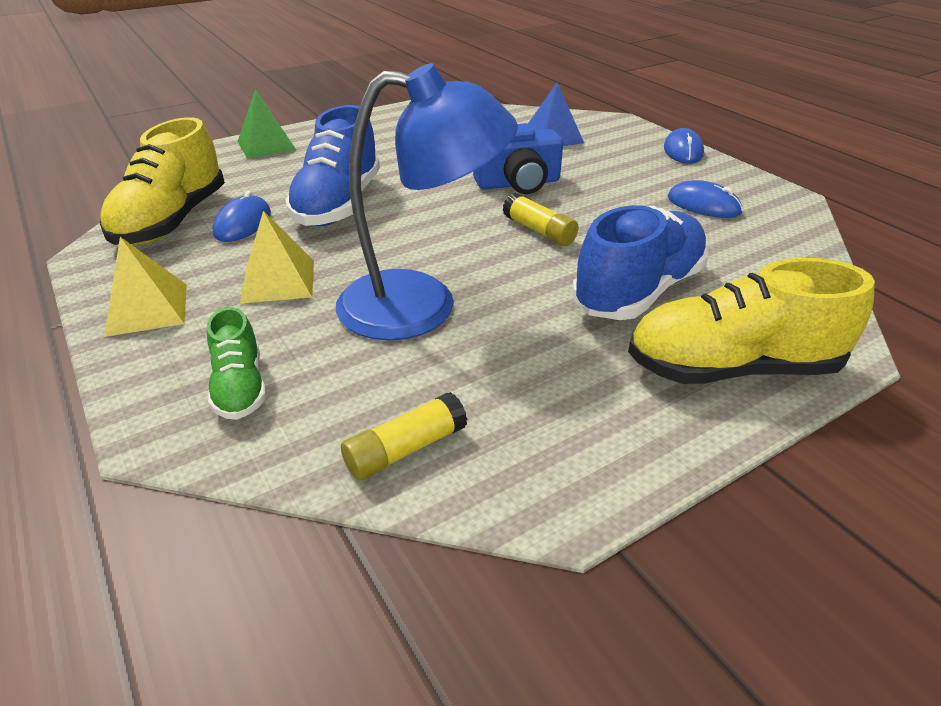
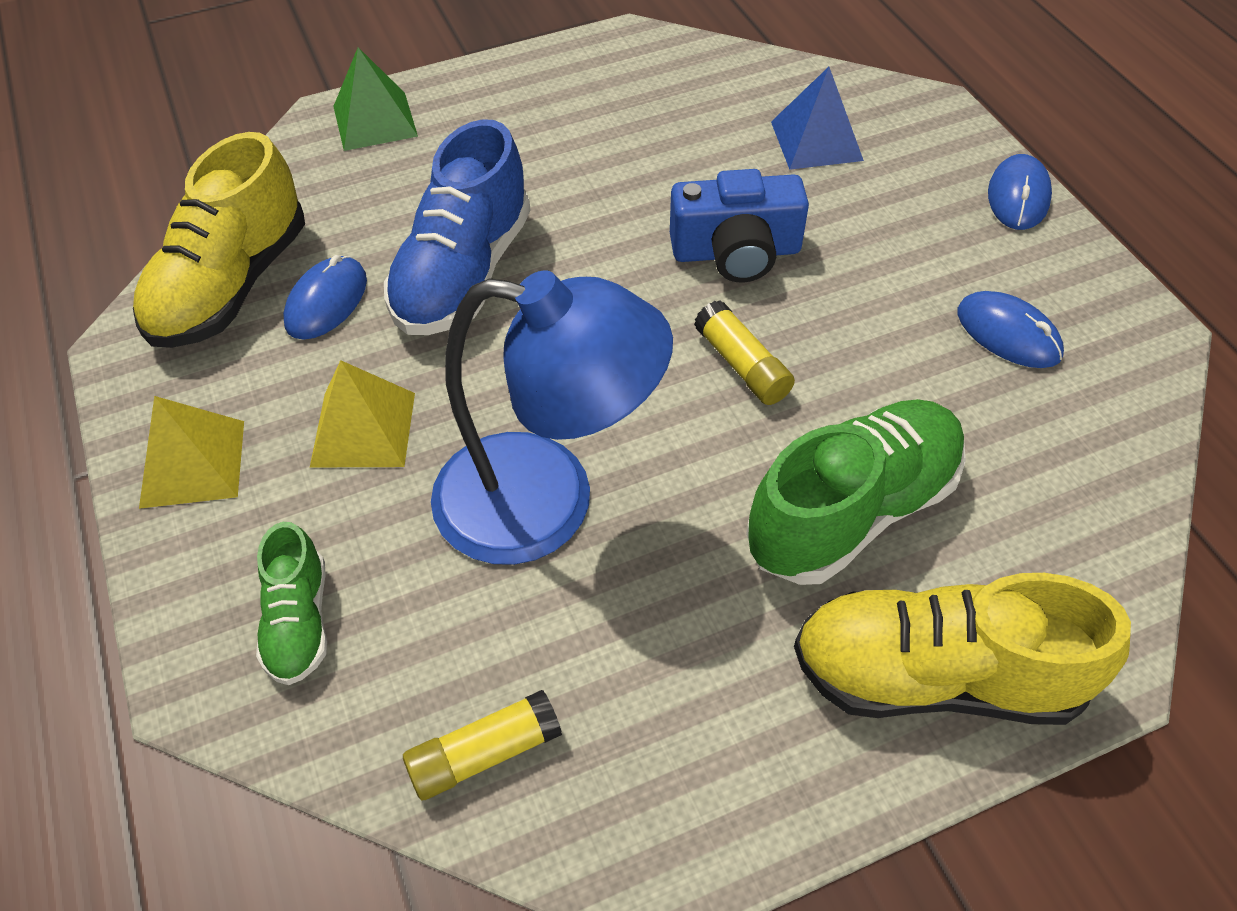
camera: 10 degrees right, 15 degrees up
blue shoe [572,205,709,320] -> green shoe [746,399,966,585]

